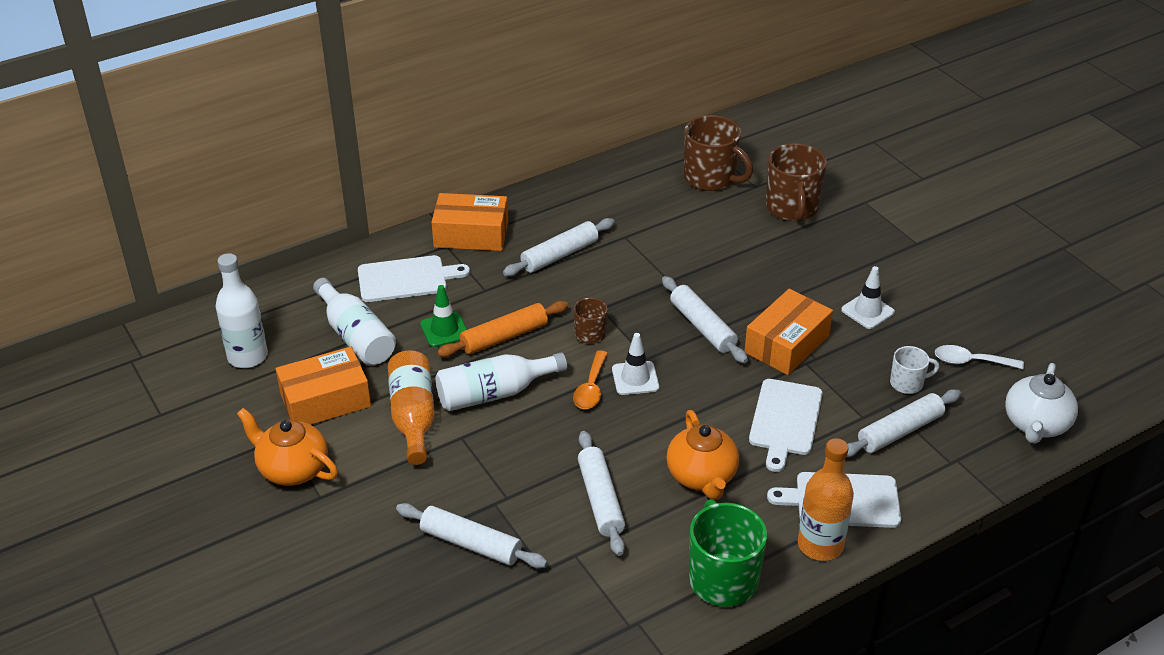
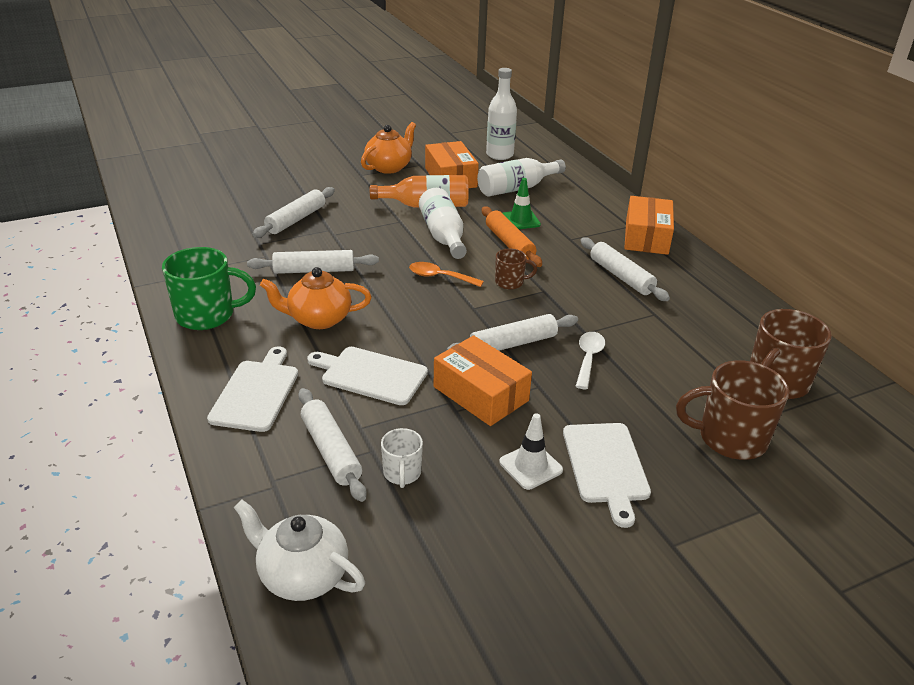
camera: 95 degrees right, 5 degrees down
white cutting board [358,255,470,302] -> white cutting board moved to [563,423,651,528]
white traffic cone [612,333,659,395] -> none
orange bottle [798,438,854,561] -> none
white spoon [935,345,1024,369] -> white spoon moved to [575,332,605,389]

